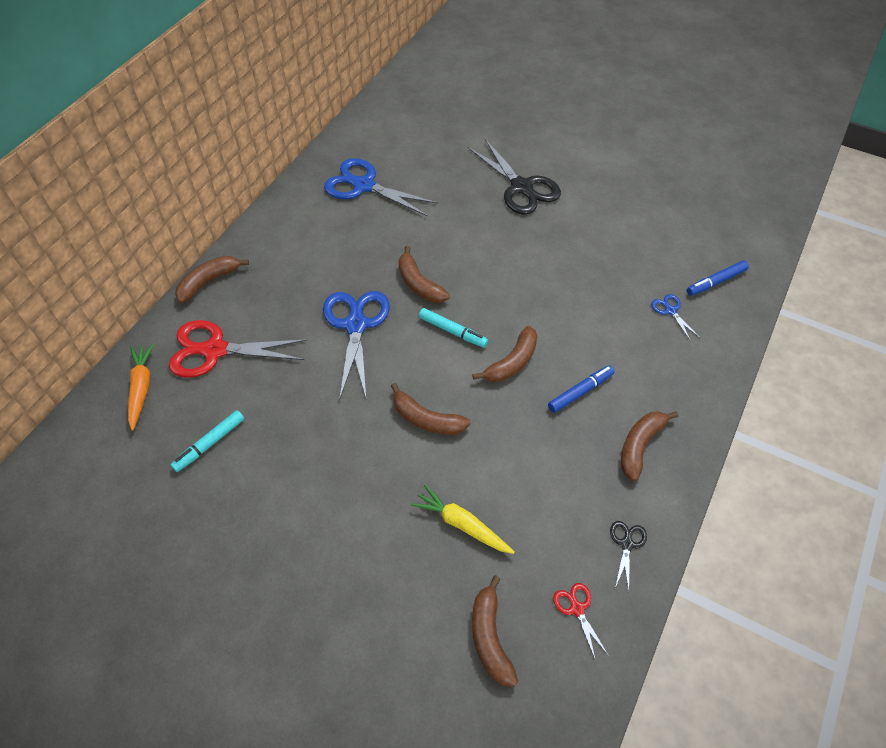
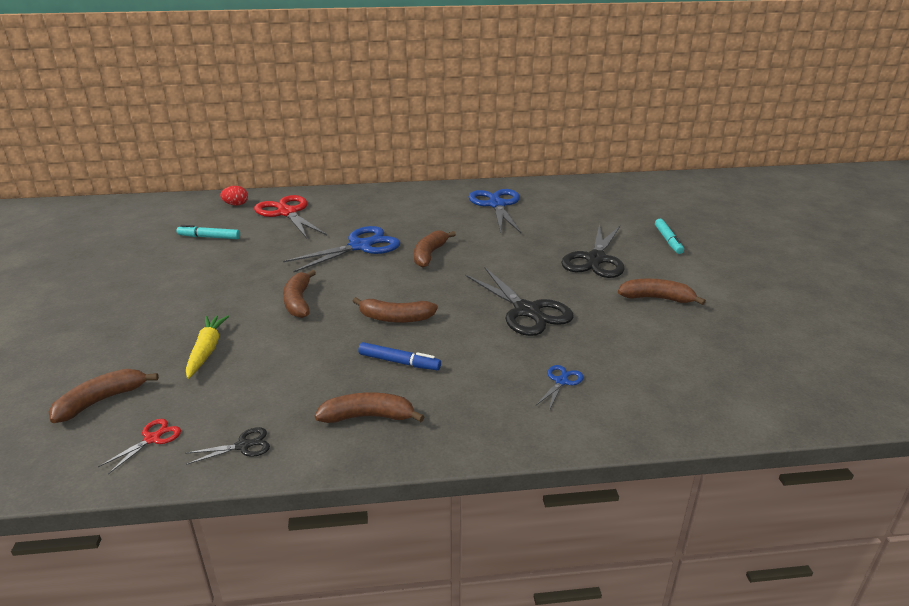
camera: 55 degrees right, 25 degrees down
orange carrot [128,344,154,431] -> red egg [220,186,248,205]
brown banana [175,256,249,303] -> brown banana moved to [618,279,706,305]
turquoise marker [419,308,488,348] -> turquoise marker moved to [655,219,684,254]
blue marker [687,260,749,296] -> none
none -> black scissors [465,268,573,336]

